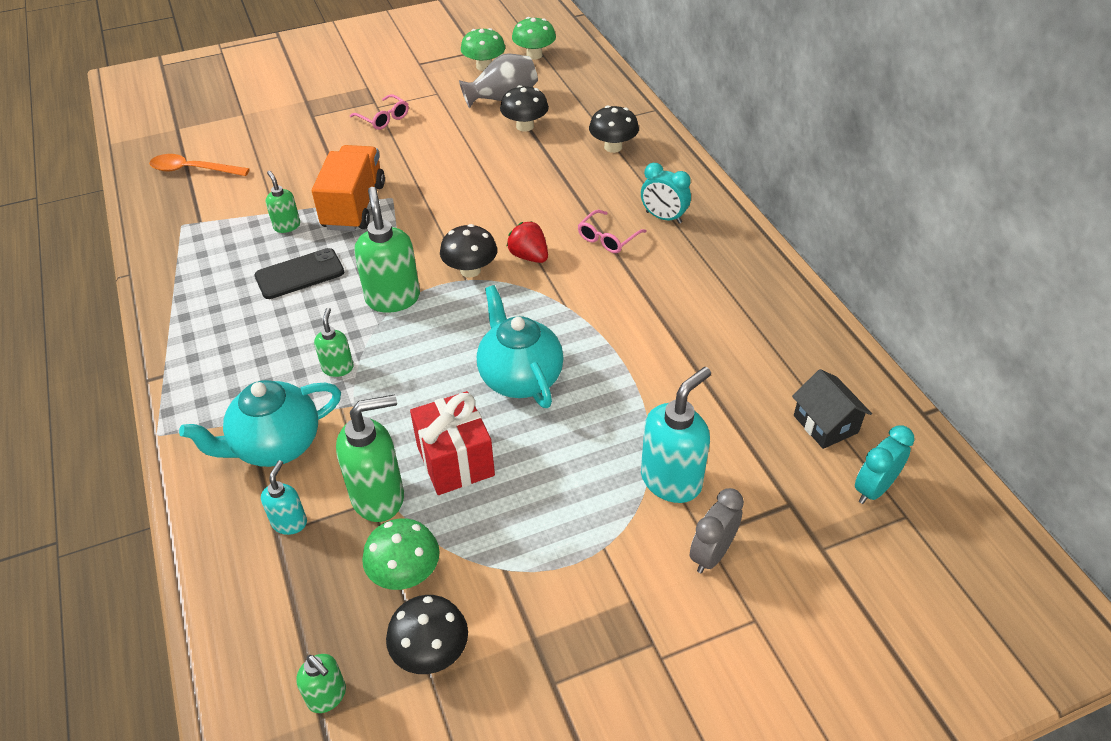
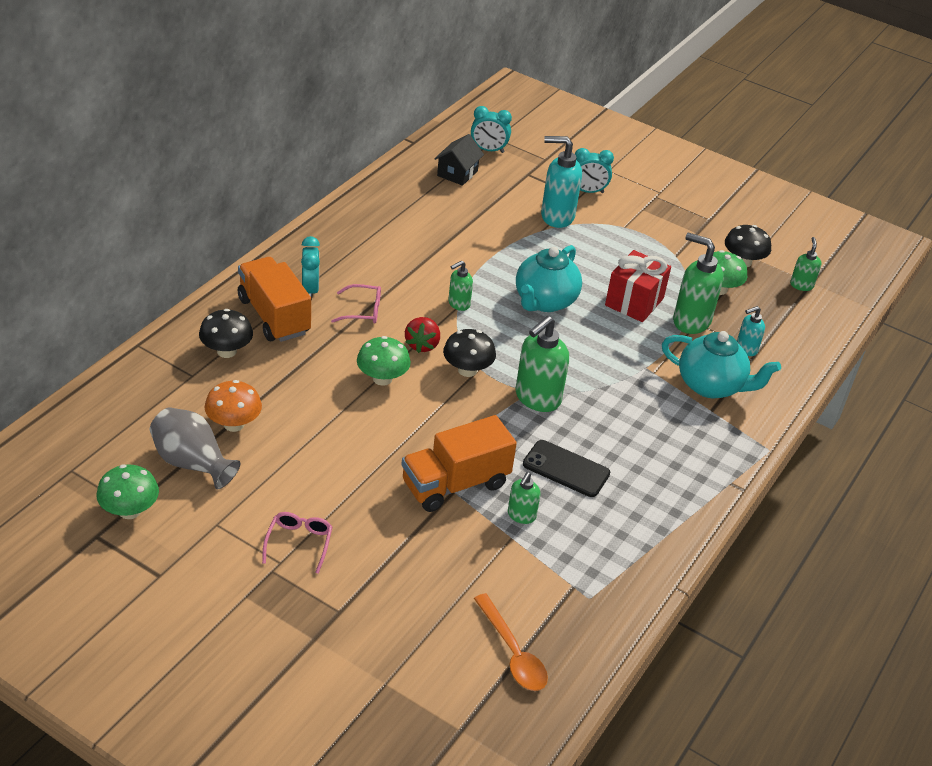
camera: 130 degrees left, 5 degrees down
green soap dispenser [314,308,353,377] -> green soap dispenser moved to [448,260,473,311]
black mushroom [500,85,549,132] -> orange mushroom [205,380,262,432]
green mushroom [512,17,556,60] -> green mushroom moved to [357,336,411,386]
grey clock [690,488,744,573] -> turquoise clock [575,148,614,193]
none -> orange truck [238,257,311,342]

